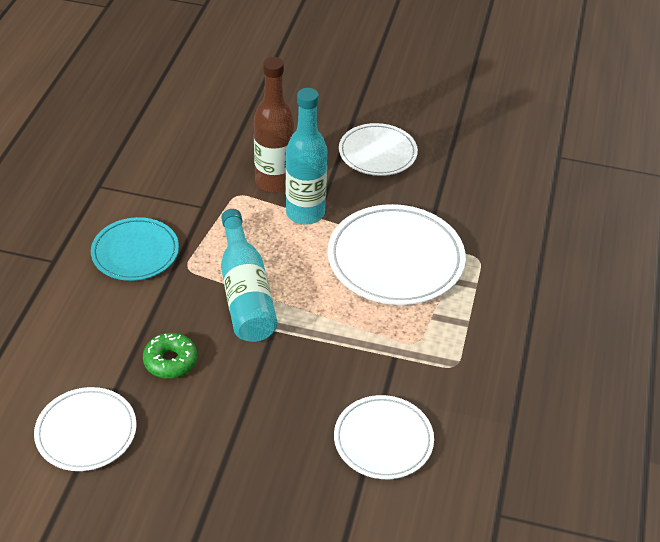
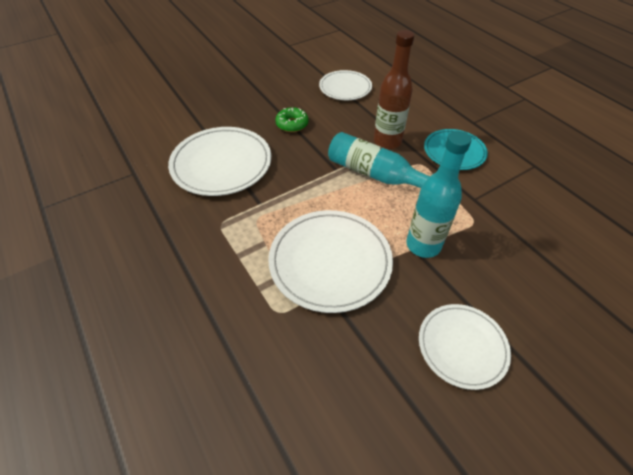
camera: 135 degrees right, 5 degrees up
green donut [143,333,197,379] -> green donut moved to [275,107,309,132]
brown bottle [254,57,294,193] -> brown bottle moved to [374,30,414,149]
white plate [334,395,434,479] -> white plate [168,127,271,196], size x1.59

